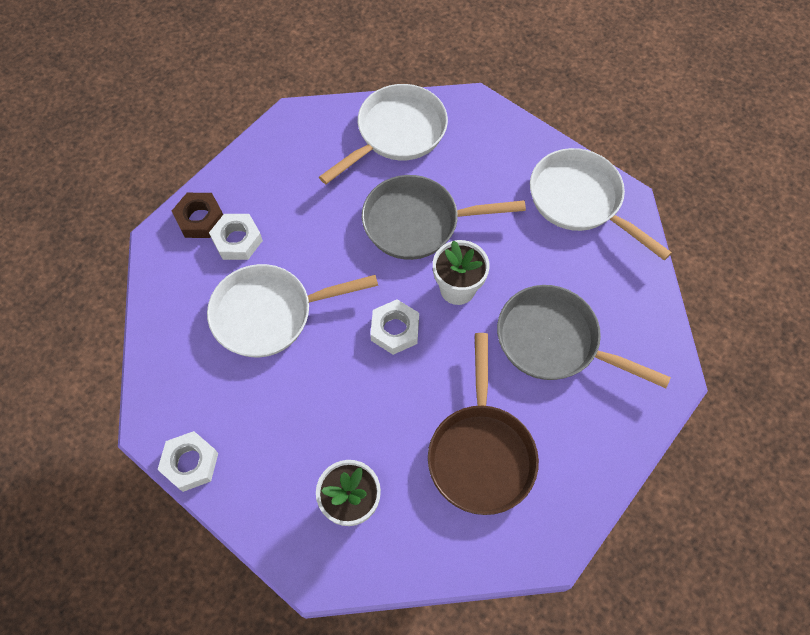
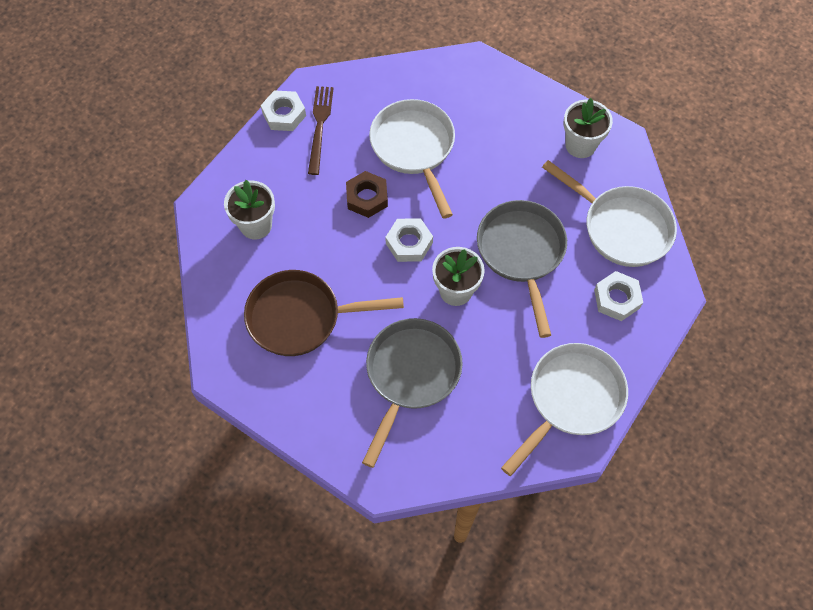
camera: 85 degrees right, 0 degrees up
brown nut [172,193,223,238] -> brown nut moved to [346,171,388,218]
white nut [209,214,263,260] -> white nut moved to [594,271,643,321]
none -> brown fork [308,86,334,175]
none -> white flower pot [564,98,613,158]

